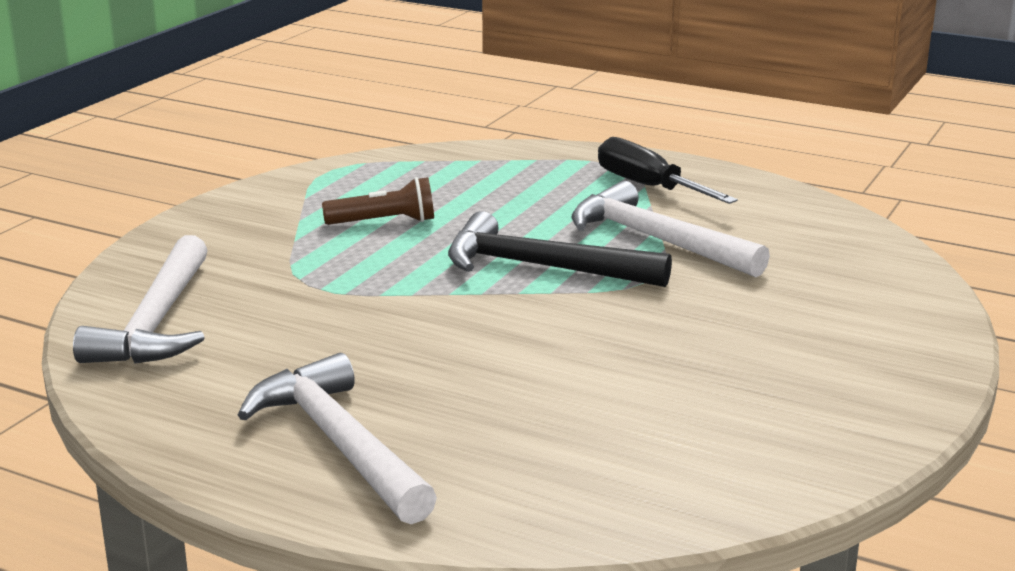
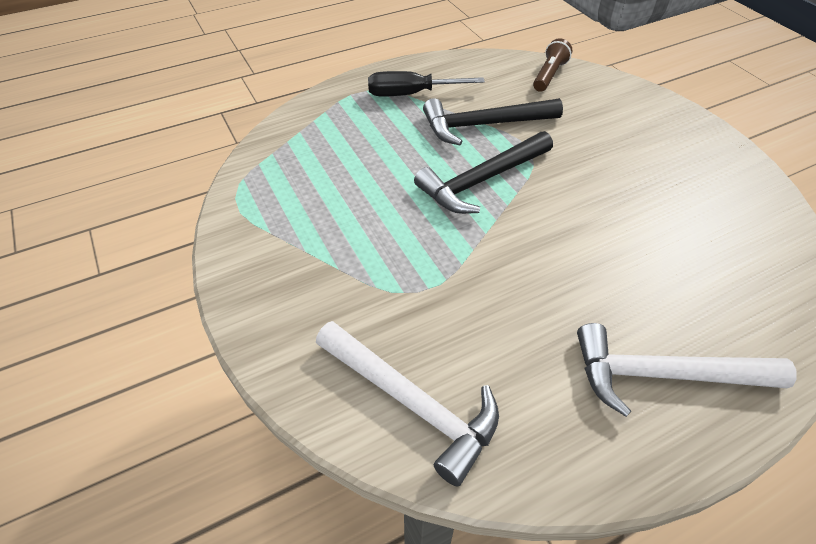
camera: 55 degrees left, 25 degrees up
brown flashlight [322,177,434,225] -> brown flashlight moved to [533,38,572,92]
white hammer [571,181,770,277] -> black hammer [423,98,563,145]

